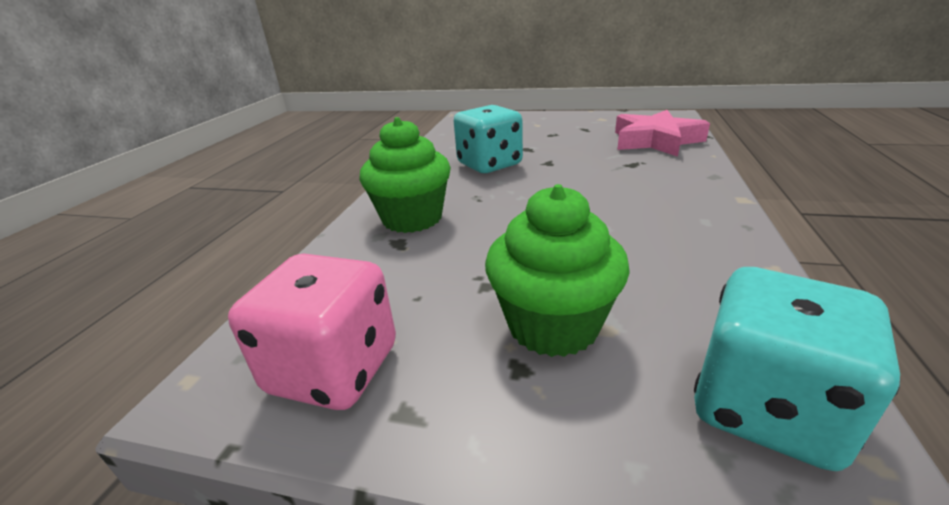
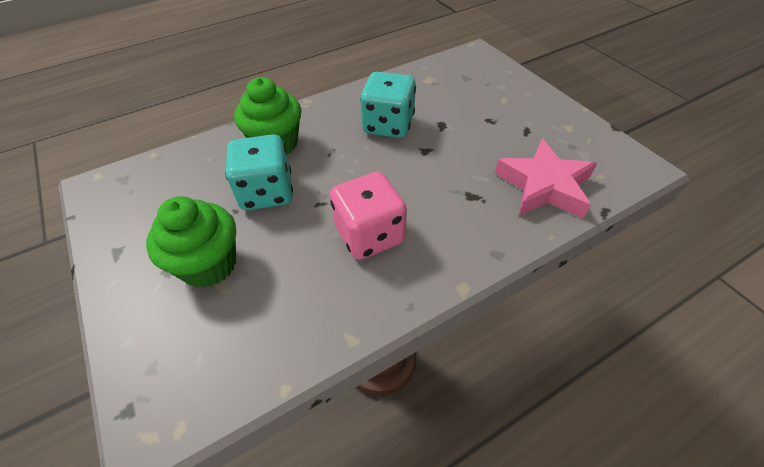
camera: 45 degrees right, 20 degrees up
pink dice [228,253,396,410] -> pink dice moved to [330,172,407,260]
turquoise dice [694,267,900,471] -> turquoise dice moved to [225,134,293,210]

